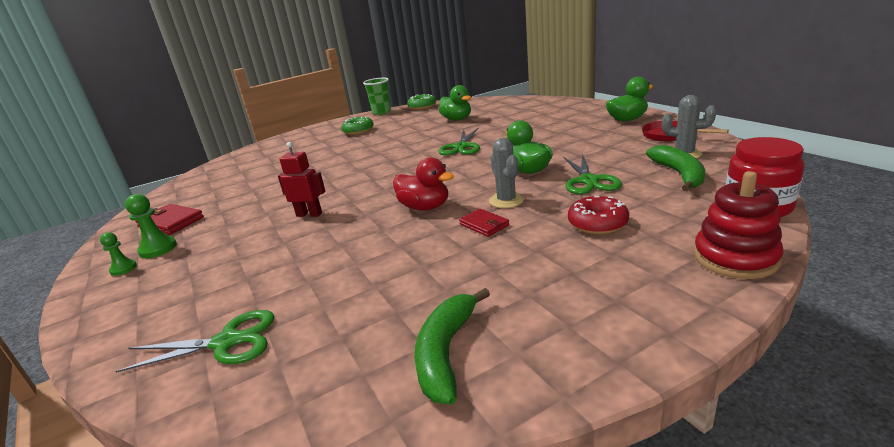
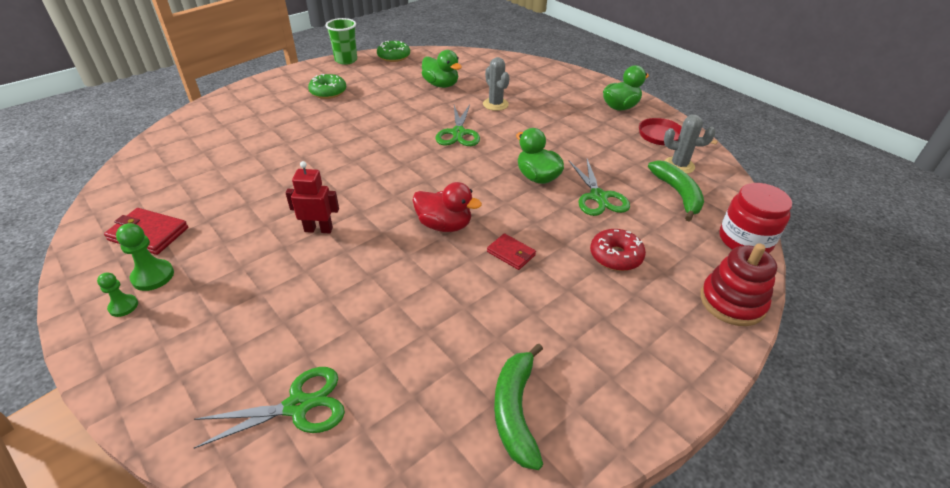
camera: 15 degrees left, 15 degrees up
grey cactus [489,138,524,208] -> grey cactus moved to [483,57,510,111]

